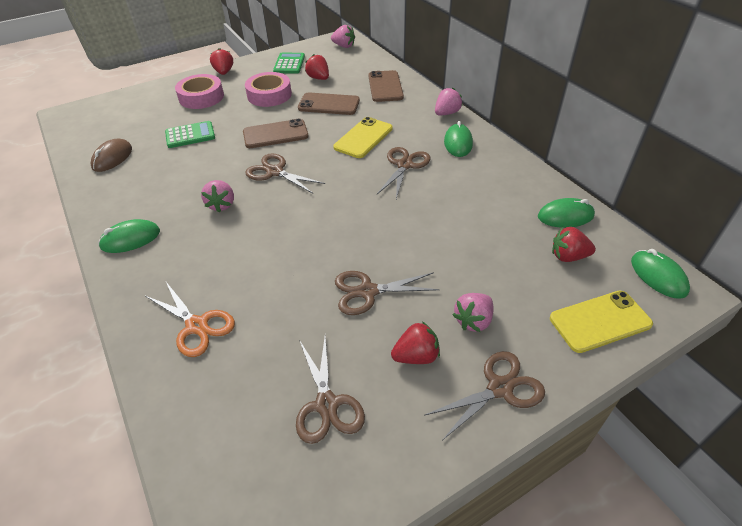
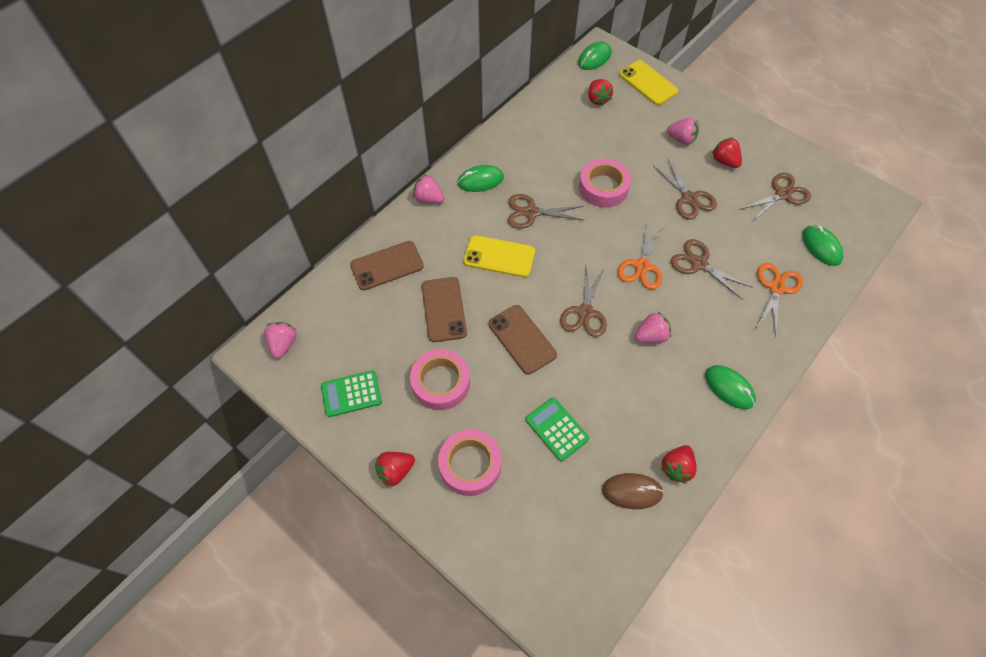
camera: 110 degrees left, 15 degrees up
red strawberry [305,54,329,80] -> red strawberry moved to [661,445,697,484]
brown scissors [425,351,545,440] -> brown scissors moved to [671,239,753,300]
green mouse [538,198,595,228] -> green mouse moved to [802,225,843,266]
none -> pink tape [579,158,631,207]
none -> orange scissors [617,224,664,289]

